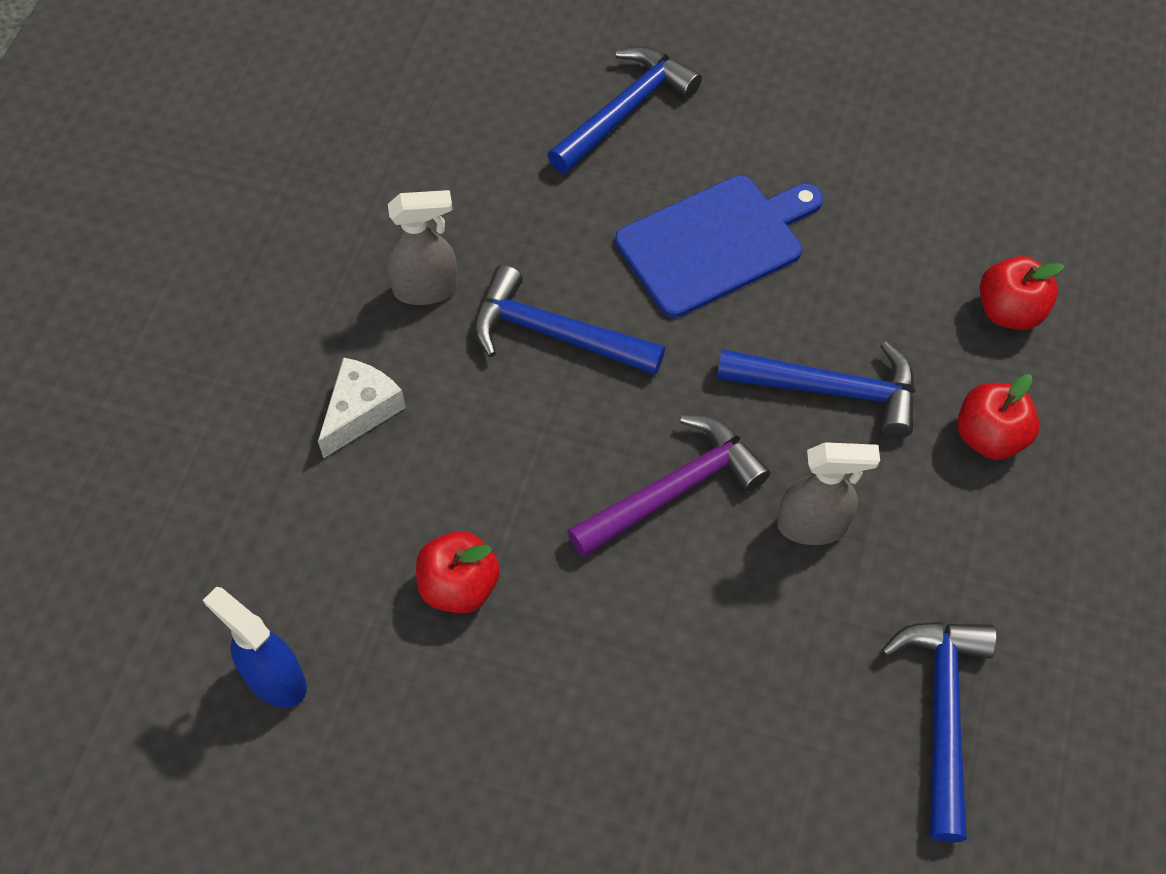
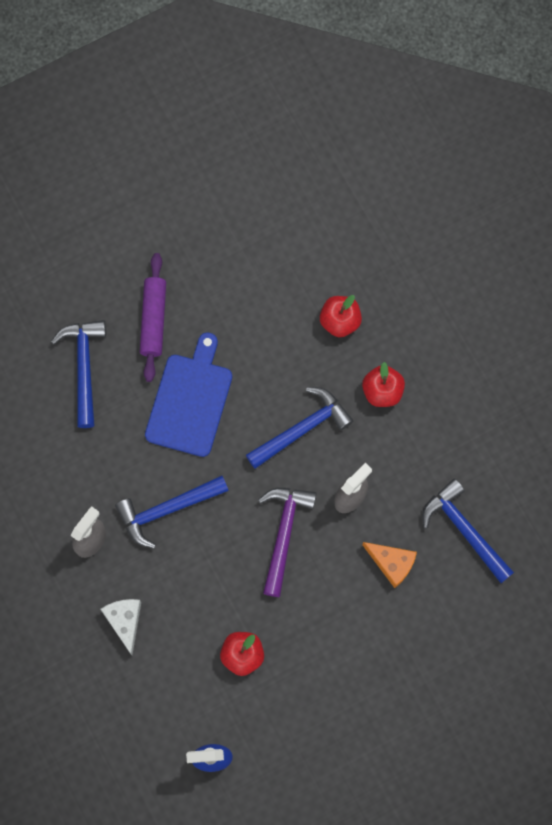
camera: 45 degrees left, 15 degrees up
none -> purple rolling pin [140,253,166,382]
none -> orange cheese [362,542,417,588]

